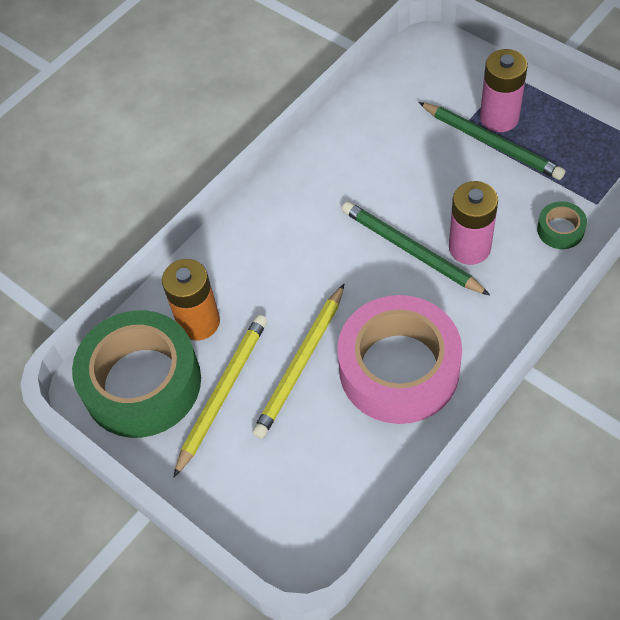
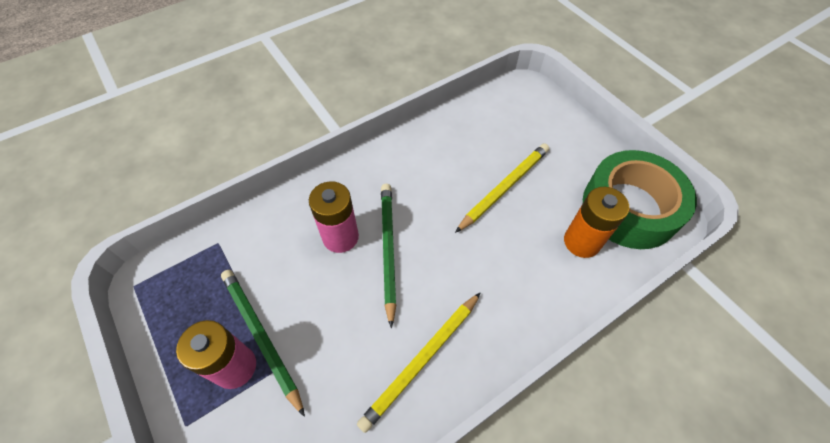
camera: 170 degrees left, 0 degrees up
yellow pencil [173,315,268,478] -> yellow pencil moved to [357,292,481,433]
pink tape [337,295,462,424] -> none
green pencil [342,202,490,295] -> green pencil turned 150 degrees counterclockwise [381,184,396,329]
green tape [537,201,587,249] -> none

